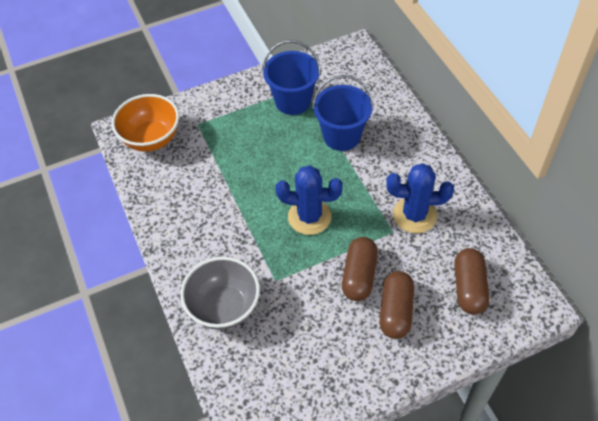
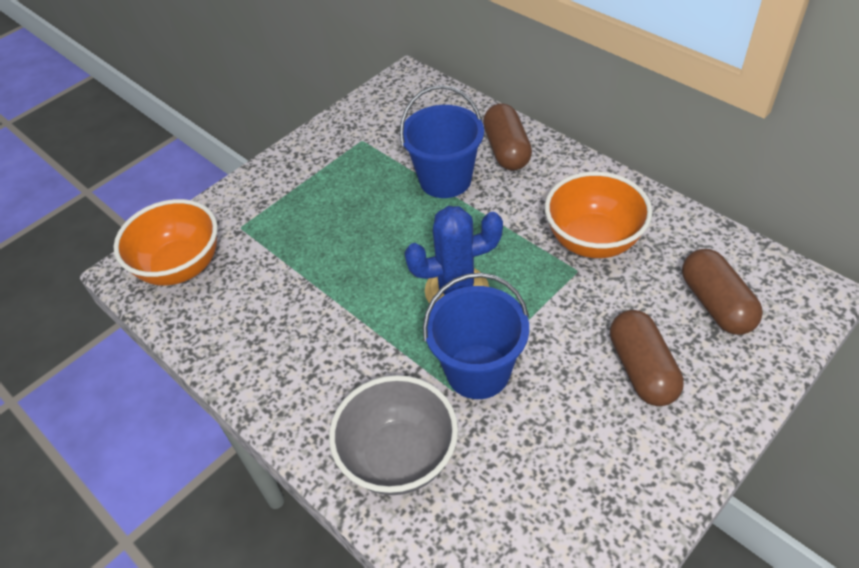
camera: 20 degrees left, 5 degrees down
blue bucket [263,40,321,115] -> blue bucket moved to [423,273,529,399]
brown capsule [342,237,378,301] -> brown capsule moved to [483,103,532,170]
blue cactus [386,163,454,233] -> orange bowl [545,171,652,258]

